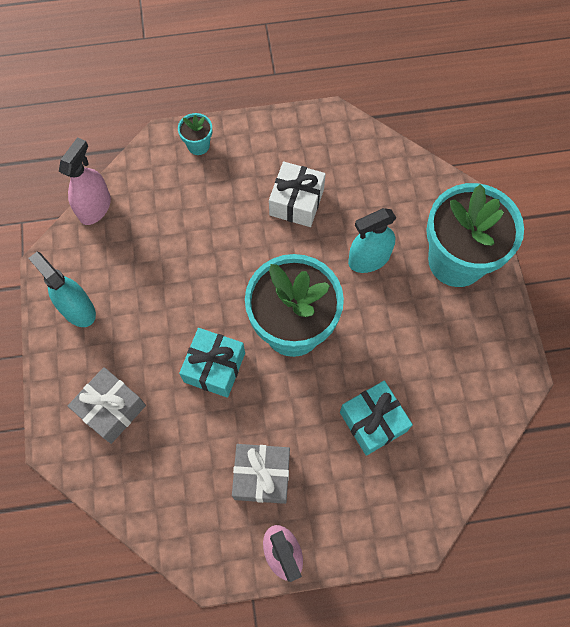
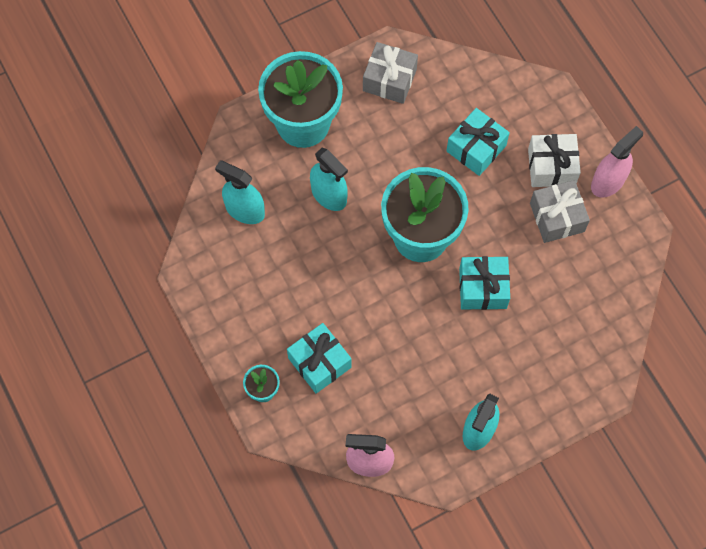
camera: 110 degrees left, 0 degrees up
grey gift [68,367,146,444] -> grey gift moved to [363,42,418,104]
white gift [269,161,326,227] -> white gift moved to [528,134,581,187]
none -> turquoise spray bottle [215,161,265,224]
none -> turquoise gift [287,323,352,394]

